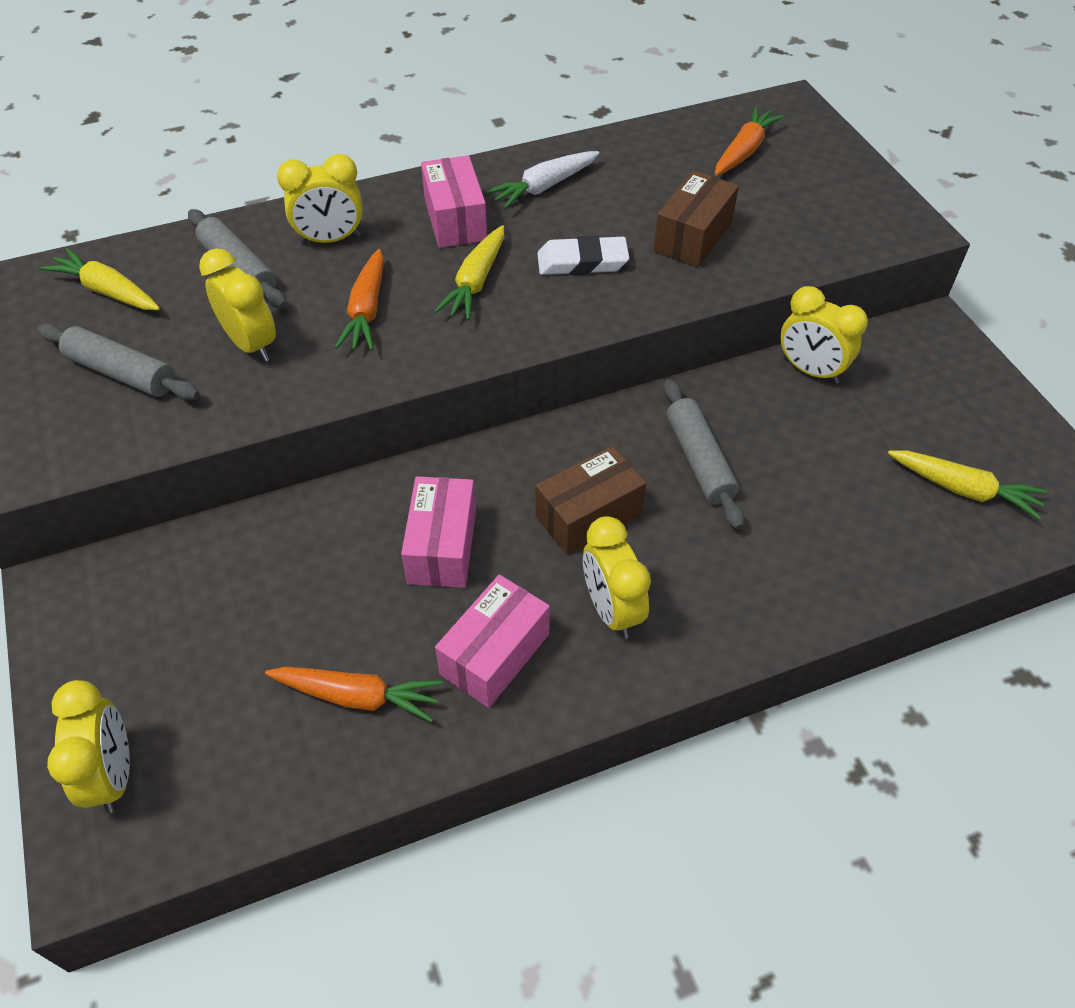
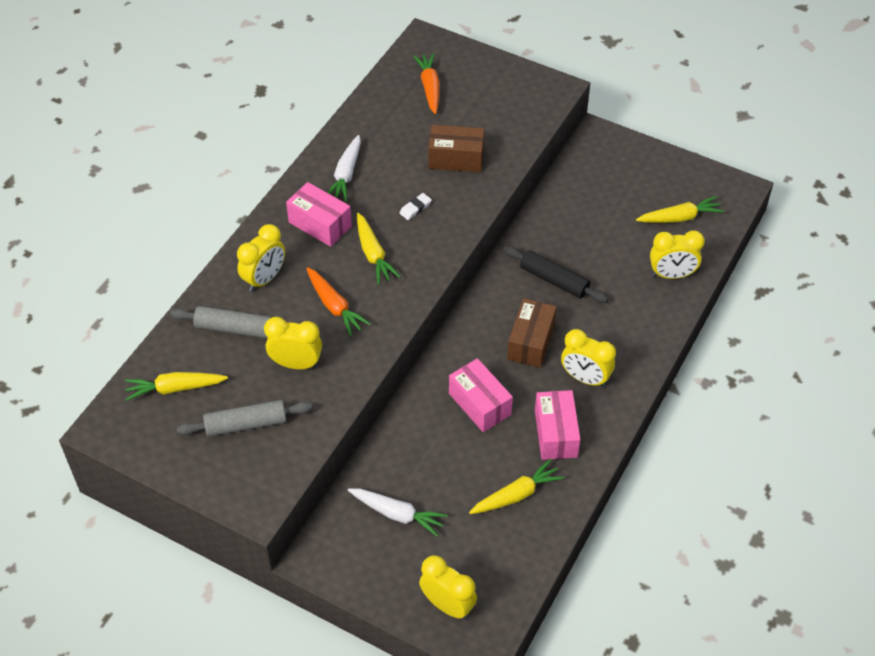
camera: 40 degrees left, 0 degrees up
orange carrot [265,667,442,722] -> yellow carrot [469,459,565,514]
white eraser [537,236,629,275] -> white eraser [399,193,432,220], size x0.57
brown box [654,170,739,267] -> brown box turned 75 degrees counterclockwise [428,125,484,172]
grey rolling pin [663,379,744,530] -> black rolling pin [503,246,608,303]
yellow clock [780,286,868,384] -> yellow clock moved to [650,230,705,279]
none -> white carrot [348,488,448,537]

